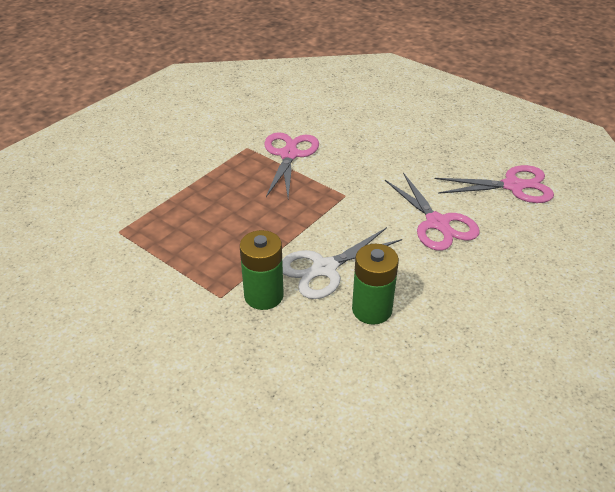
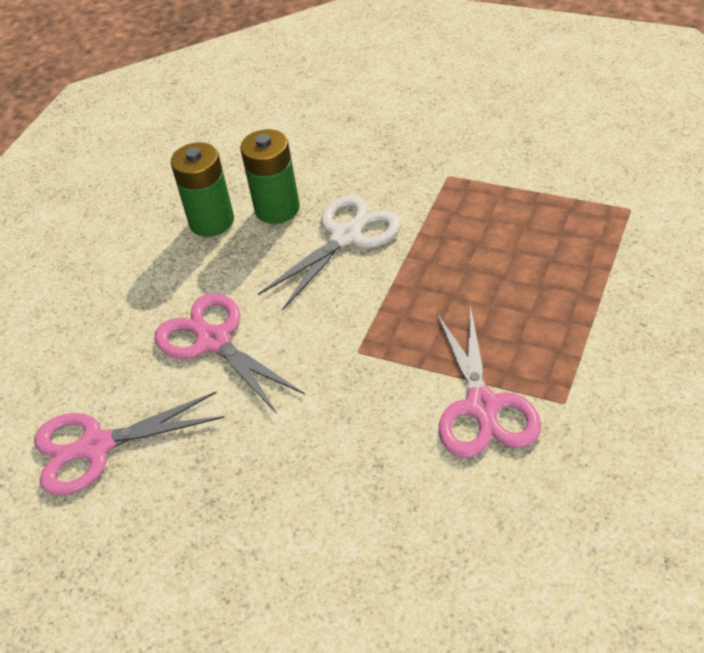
camera: 170 degrees right, 5 degrees up
green battery [240,230,284,310] -> green battery moved to [171,142,234,237]

